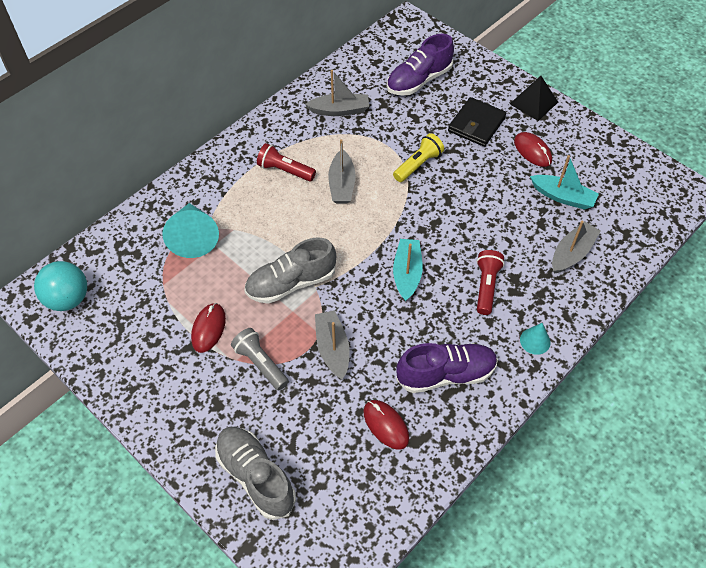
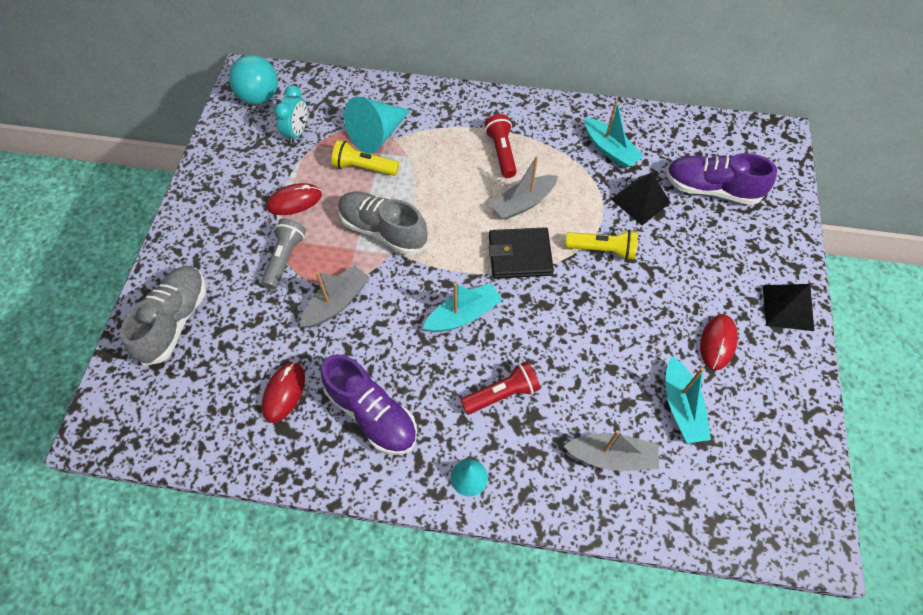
camera: 55 degrees right, 5 degrees up
grey boat [305,70,369,116] -> turquoise boat [584,100,644,169]
black wallet [448,97,506,147] -> black wallet moved to [489,227,554,278]
none -> turquoise clock [274,85,307,144]
none -> yellow flashlight [332,140,399,176]
none -> black pyramid [611,172,671,225]

